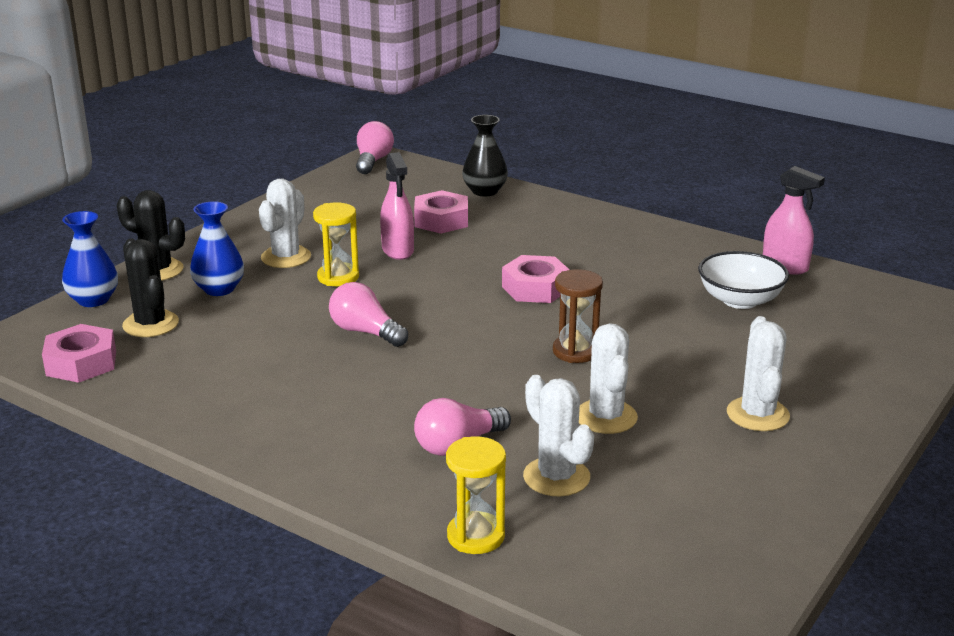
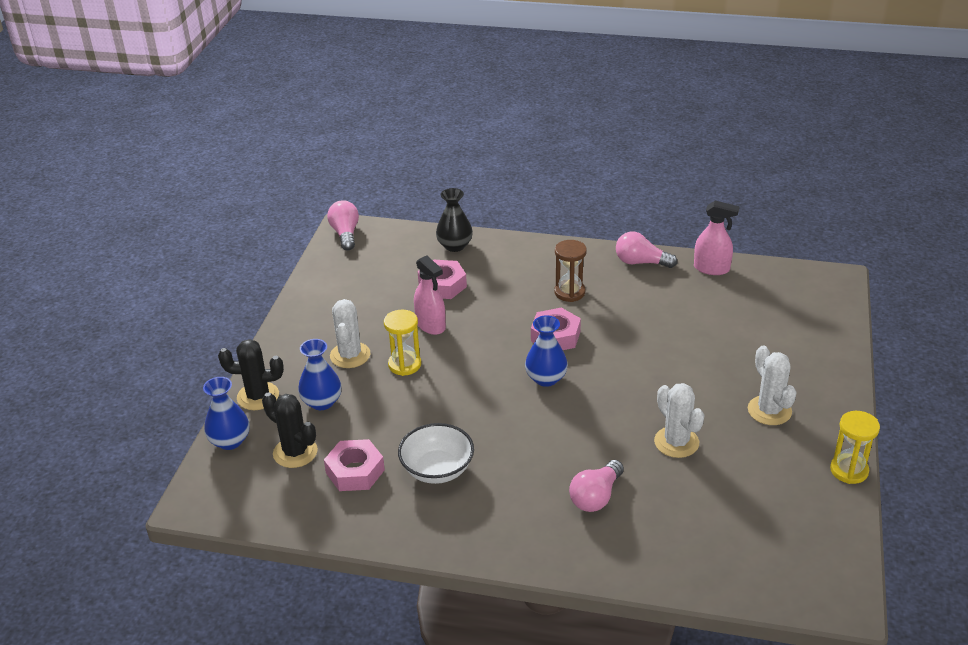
camera: 20 degrees left, 10 degrees up
pink nut [42,324,116,383] -> pink nut moved to [324,439,385,491]
pink light bulb [329,282,408,347] -> pink light bulb moved to [616,232,677,268]
yellow hourglass [446,436,506,554] -> yellow hourglass moved to [830,411,880,484]
white cactus [523,375,594,497] -> none
brown hourglass [553,269,603,363] -> brown hourglass moved to [554,240,587,302]
white bowl [698,251,789,309] -> white bowl moved to [398,423,474,484]
none -> blue vase [525,315,568,387]

